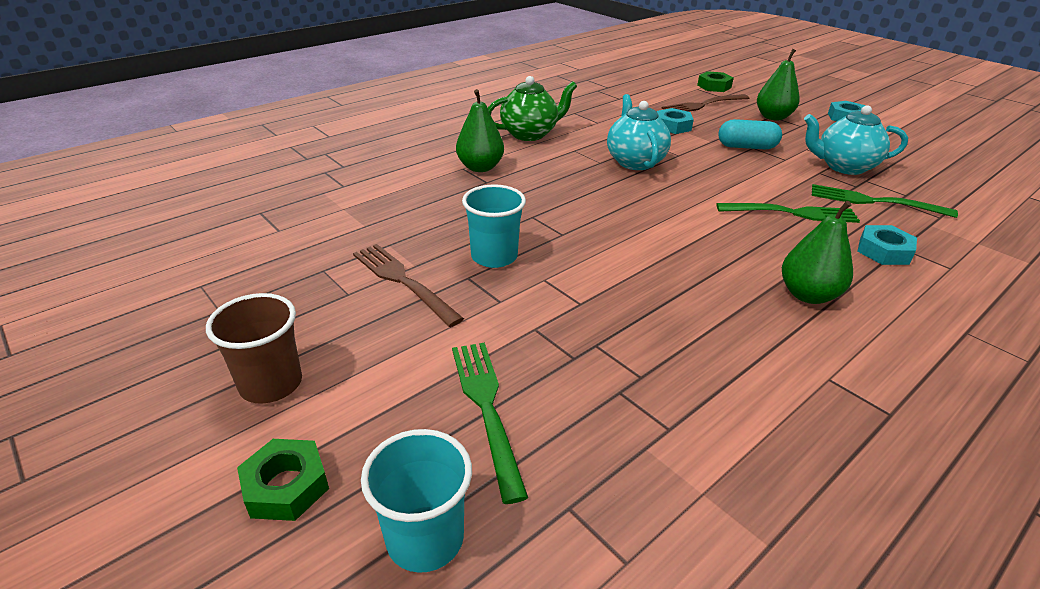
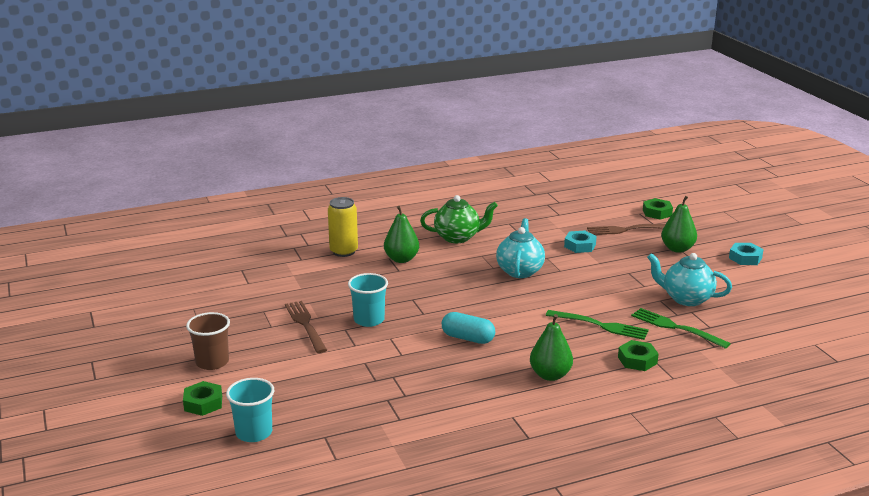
camera: 20 degrees right, 10 degrees down
green fork [452,343,528,504] -> none
turquoise capsule [718,119,782,149] -> turquoise capsule moved to [442,312,495,344]
turquoise nut [857,225,917,265] -> green nut [618,340,659,371]
none -> yellow can [328,197,358,257]

